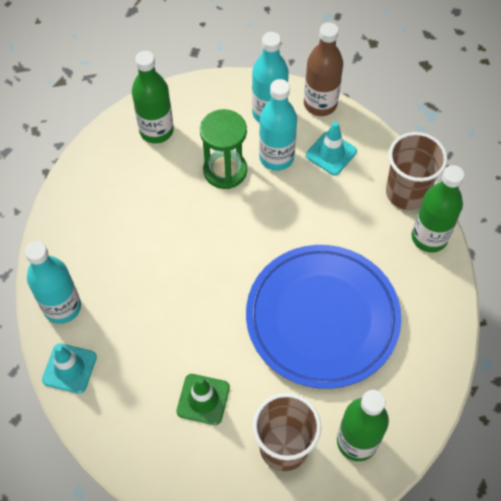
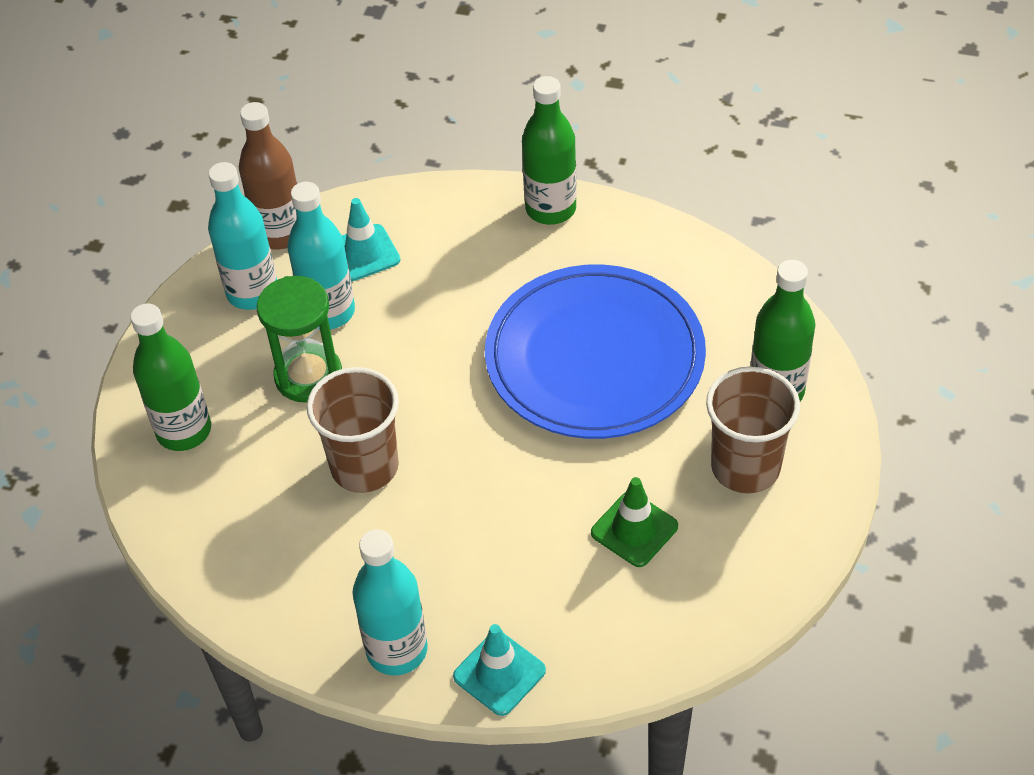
camera: 60 degrees left, 10 degrees down
brown cup [386,132,447,210] -> brown cup moved to [307,367,399,493]

